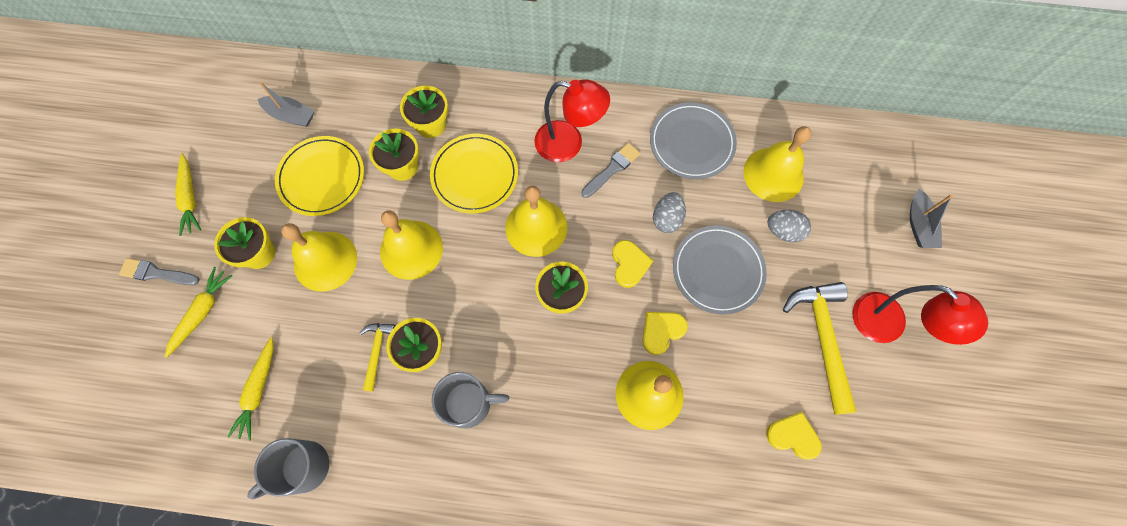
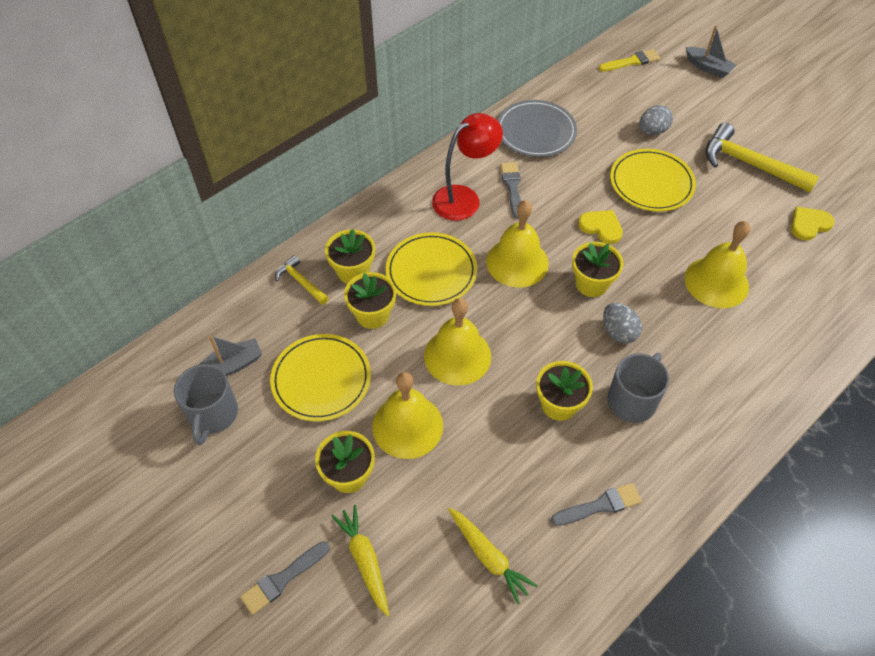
camera: 50 degrees left, 15 degrees down
yellow carrot [175,153,201,236] -> none
grey mug [247,438,329,500] -> grey mug moved to [174,364,238,445]
yellow hammer [360,323,396,392] -> yellow hammer moved to [275,255,329,305]
yellow heart [642,312,688,355] -> none
grey egg [653,192,686,233] -> grey egg moved to [603,303,642,344]
grey plate [673,225,767,315] -> yellow plate [610,149,696,212]
yellow bell [743,126,811,202] -> none
red lamp [853,285,988,345] -> none
none -> grey brush [551,483,642,526]
none -> yellow brush [599,49,660,72]

